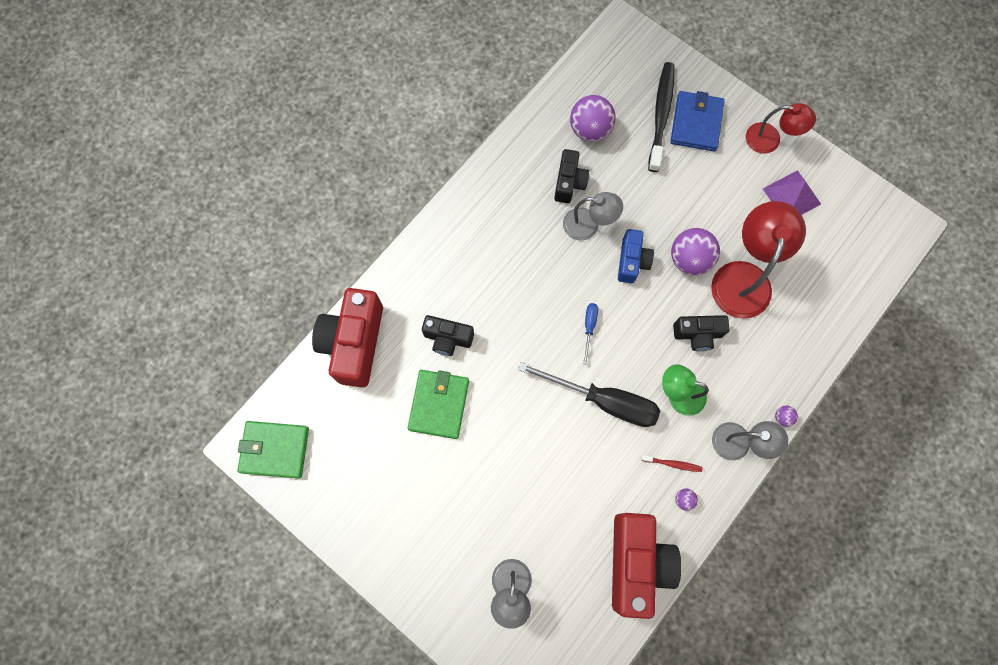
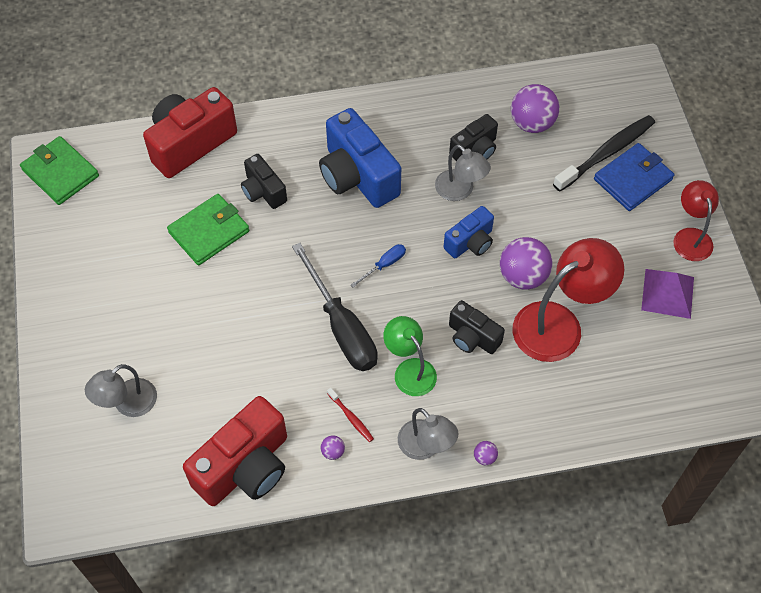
camera: 40 degrees right, 15 degrees down
red lamp [746,103,816,154] -> red lamp turned 150 degrees counterclockwise [673,180,719,261]
none -> blue camera [319,108,401,208]

